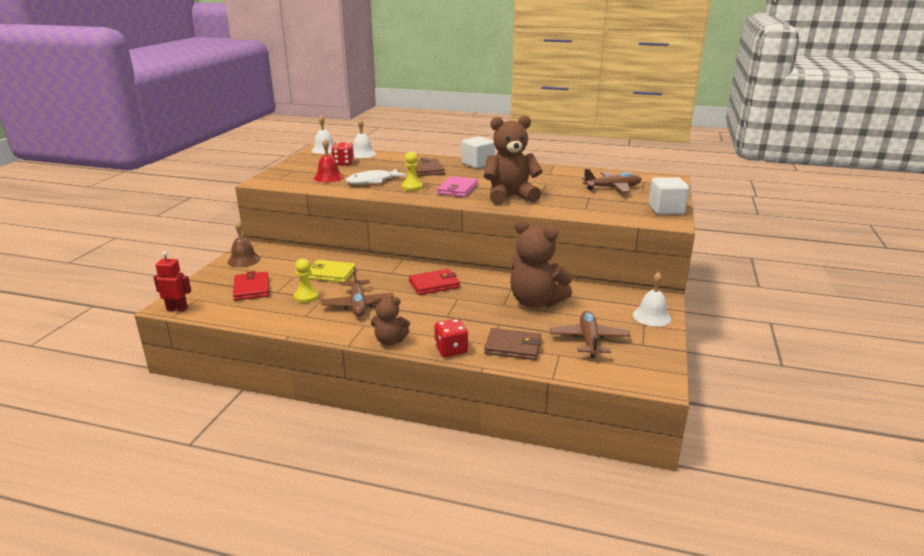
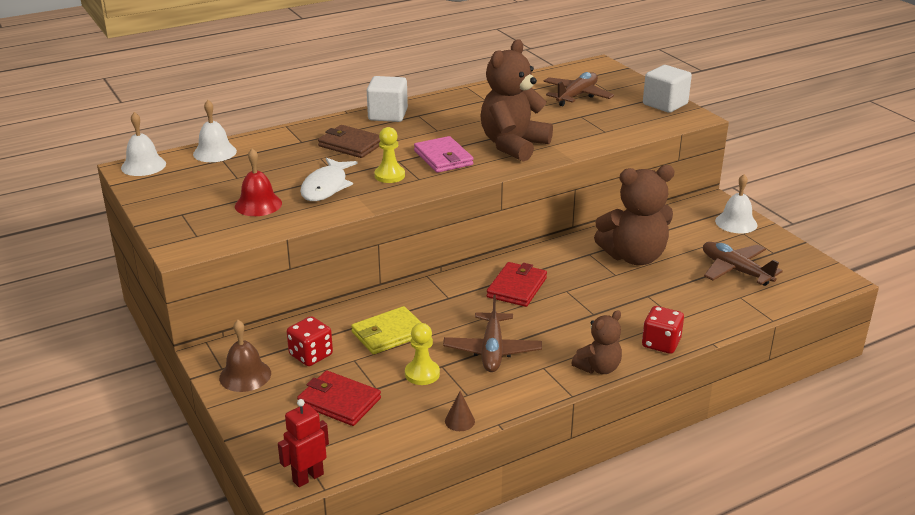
camera: 45 degrees left, 5 degrees up
brown plane [321,267,394,316] -> brown plane turned 60 degrees clockwise [443,295,542,372]
red dice [331,142,354,165] -> red dice moved to [287,316,333,366]
brown wallet [484,328,541,360] -> none
none -> brown cone [445,391,475,431]

